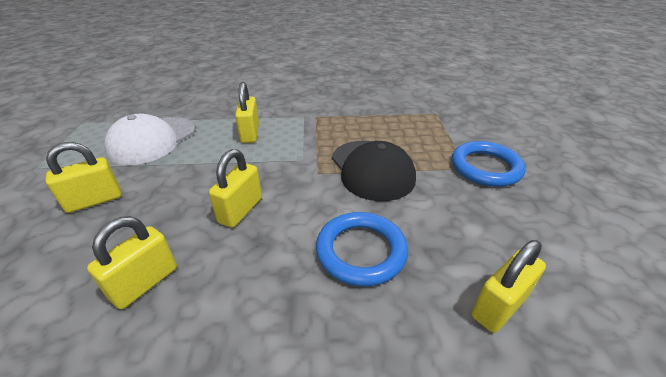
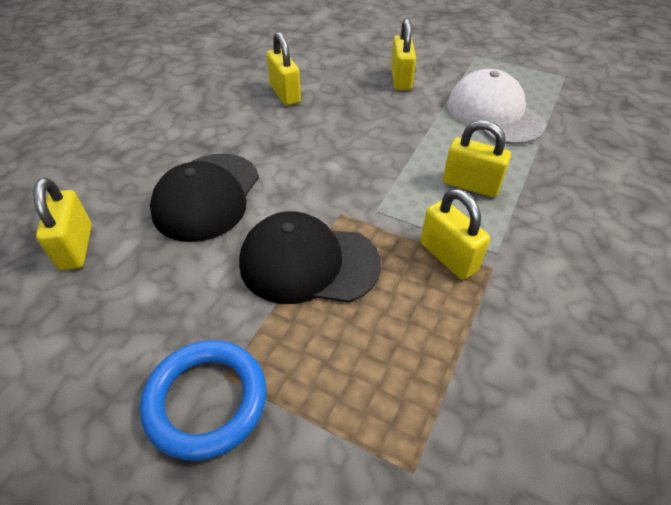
camera: 120 degrees right, 10 degrees up
yellow padlock [209,149,262,228] -> yellow padlock moved to [421,189,490,280]
blue ring [316,212,408,286] -> black cap [150,154,259,242]

